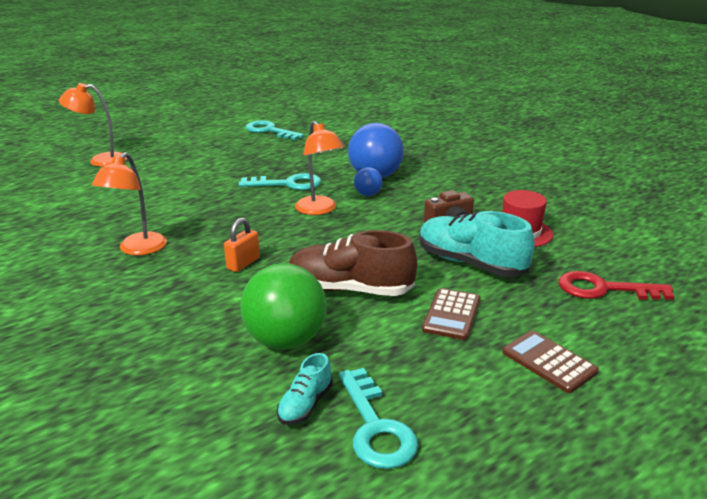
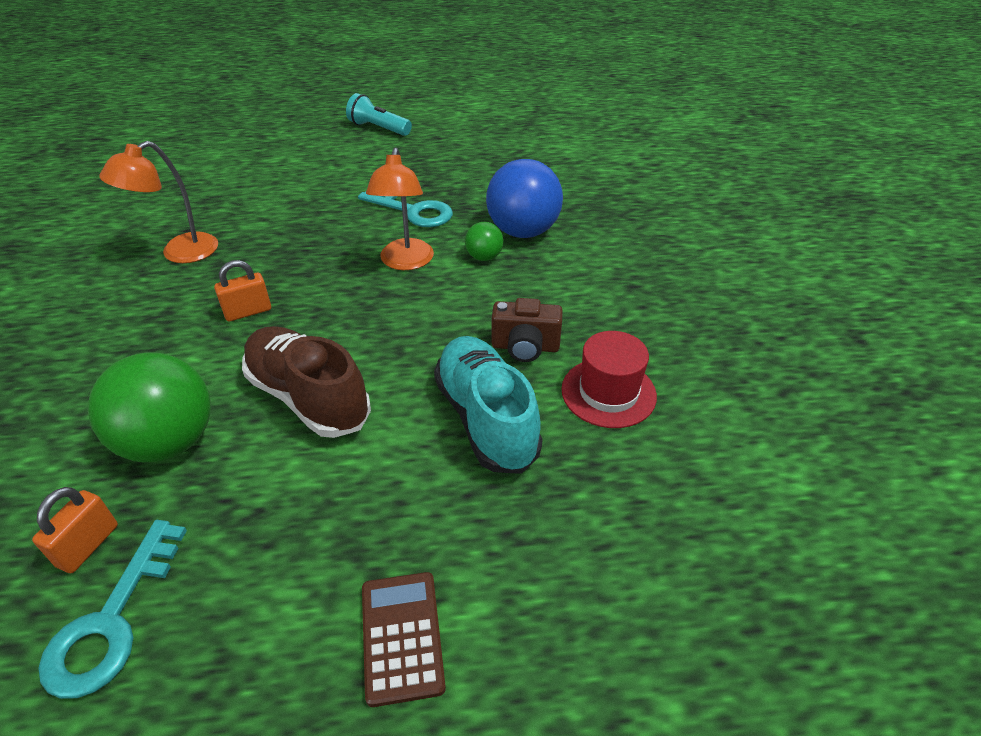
camera: 30 degrees right, 15 degrees up
orange lamp [59,83,127,167] -> none
turquoise key [246,120,304,140] -> none
turquoise shoe [277,353,333,425] -> orange padlock [32,487,118,573]
blue ball [354,167,382,196] -> green ball [465,222,504,261]
brown calculator [422,288,480,340] -> none
red key [559,271,674,300] -> none
none -> turquoise flashlight [346,93,412,136]

